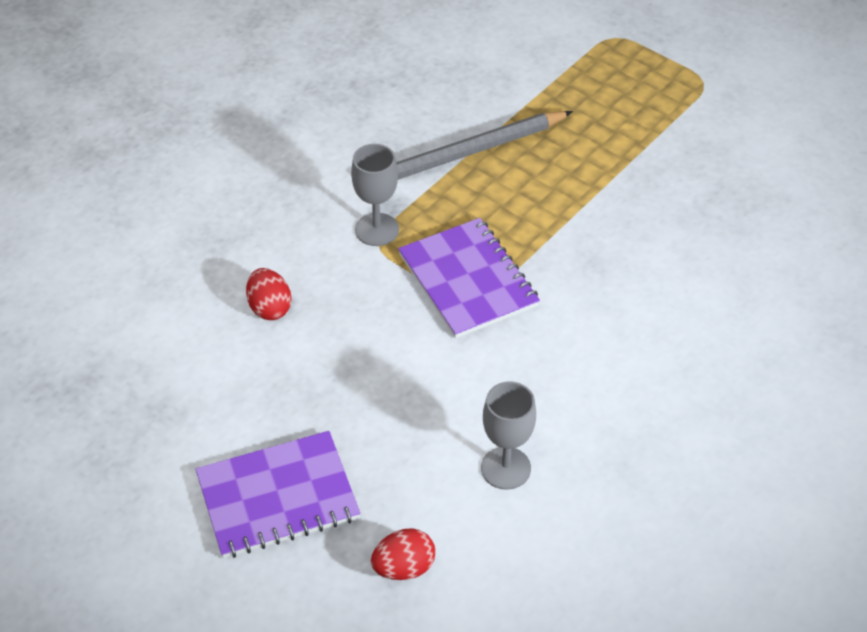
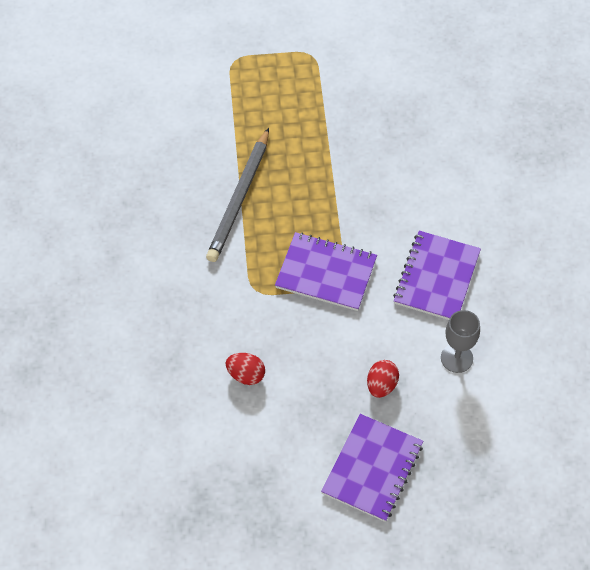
camera: 45 degrees left, 10 degrees up
grey goblet [351,144,399,246] -> none
red egg [371,528,435,580] -> red egg moved to [367,360,399,398]
none -> purple notebook [393,231,481,320]

